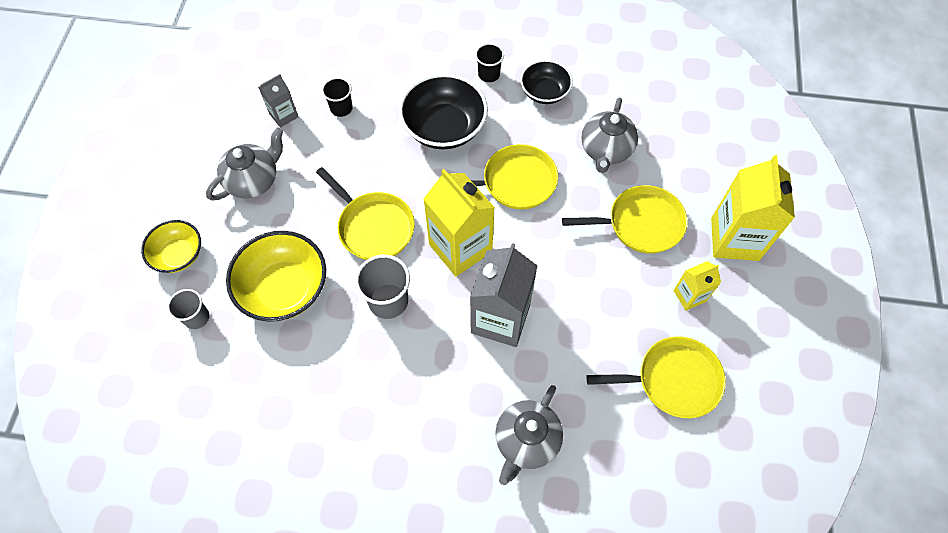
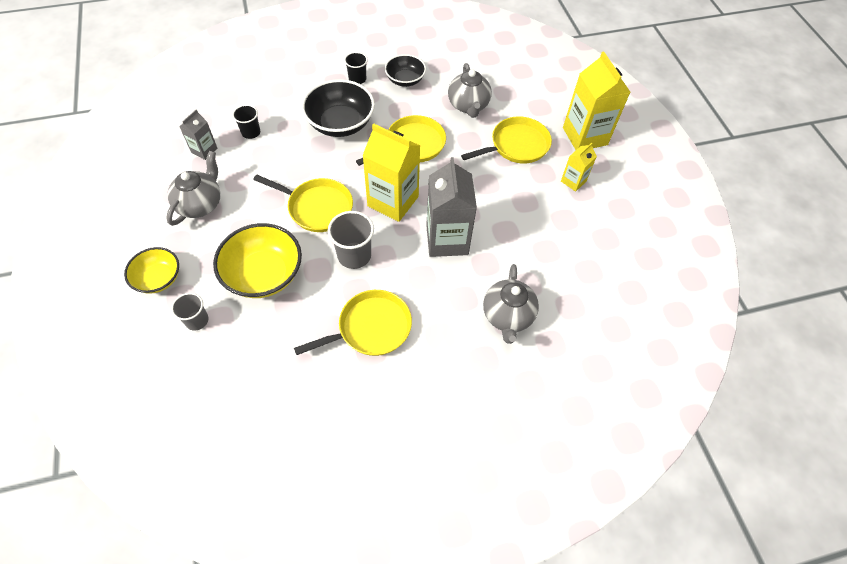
camera: 25 degrees left, 5 degrees down
yellow pan [586,336,726,418] -> yellow pan moved to [294,290,412,356]

